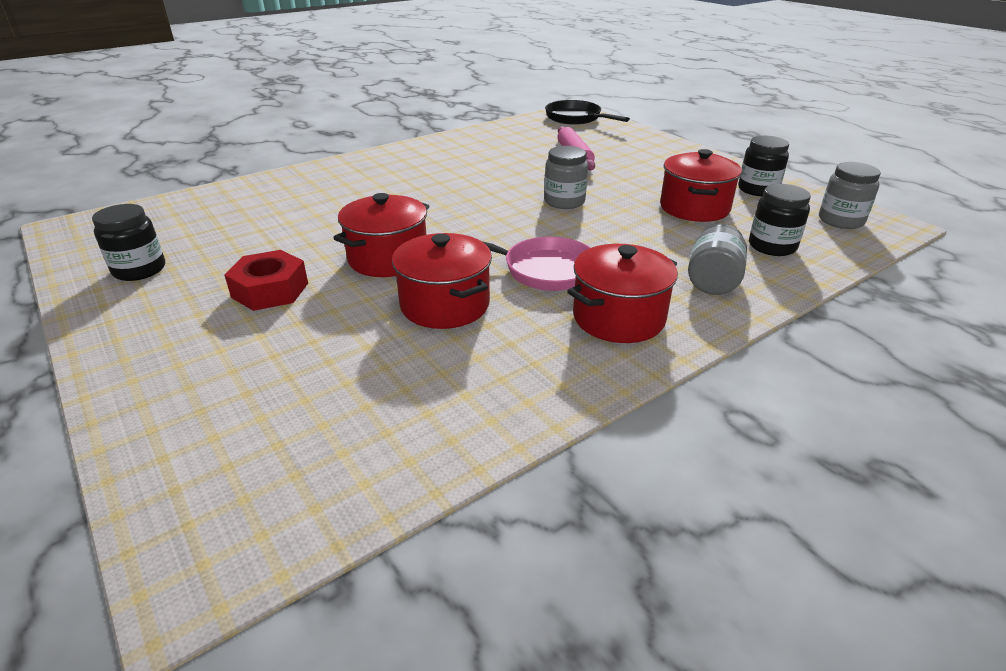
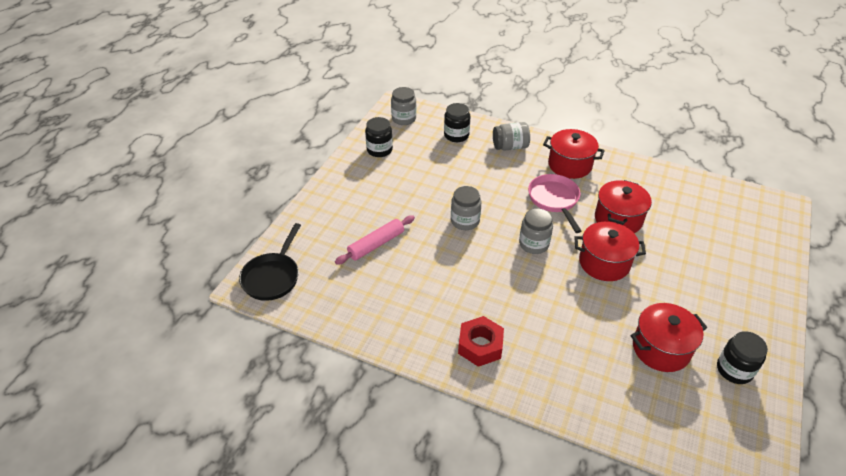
camera: 120 degrees left, 10 degrees up
red nut [224,250,308,311] -> red nut moved to [458,316,504,367]
red pot [660,149,742,222] -> red pot moved to [630,303,707,372]
none -> grey jar [519,208,553,254]

